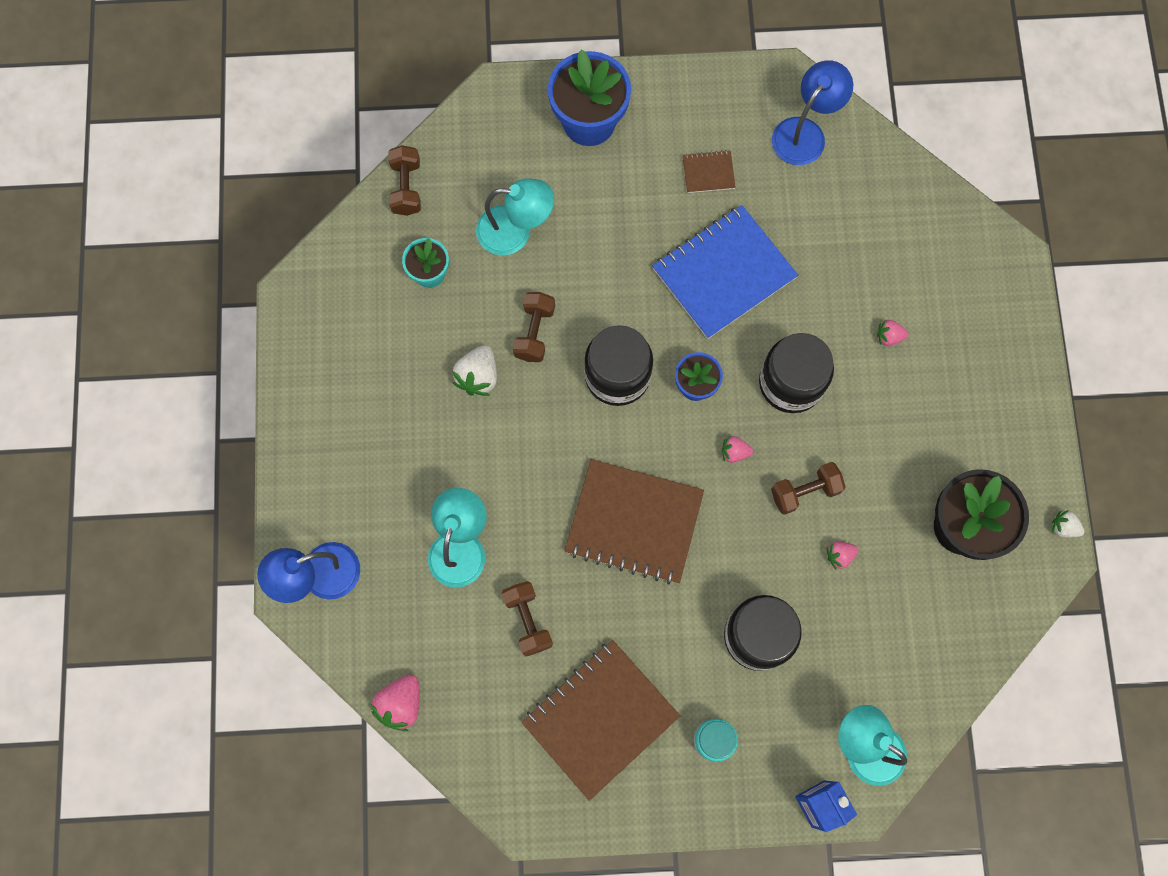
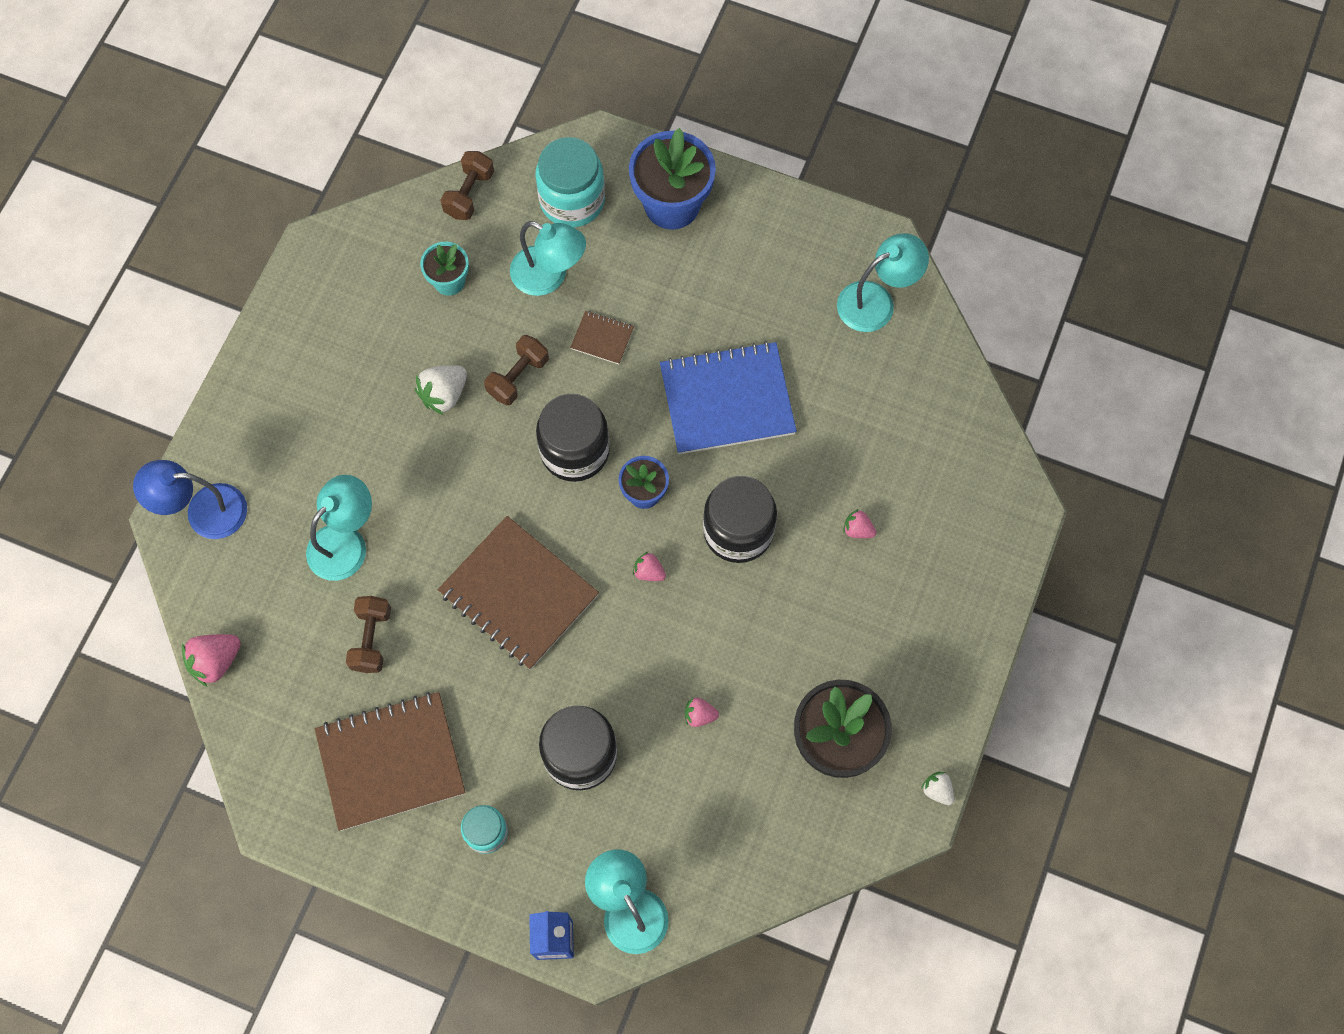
camera: 25 degrees right, 5 degrees down
brown notebook [682,150,736,193] -> brown notebook moved to [570,311,634,364]
brown dumbbell [771,462,845,515] -> none
blue lamp [772,60,853,165] -> turquoise lamp [837,233,929,332]
none -> turquoise jar [535,137,605,228]

